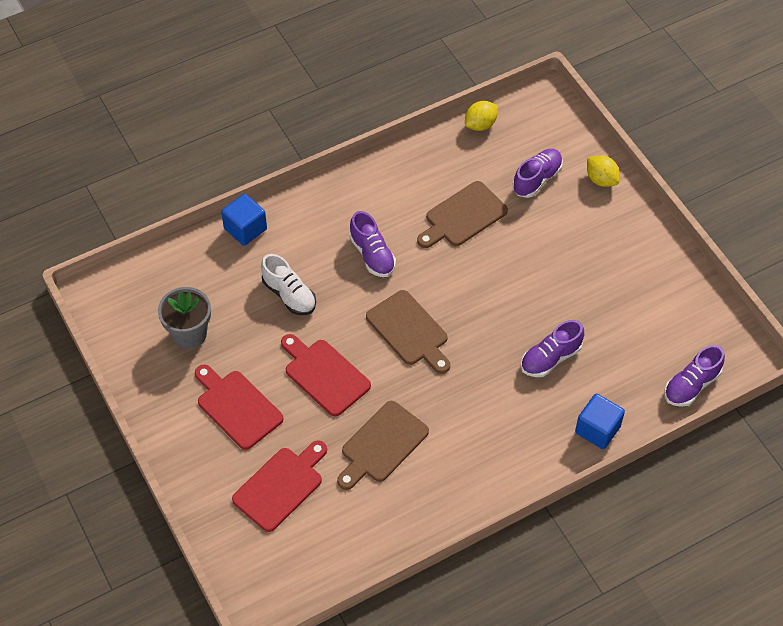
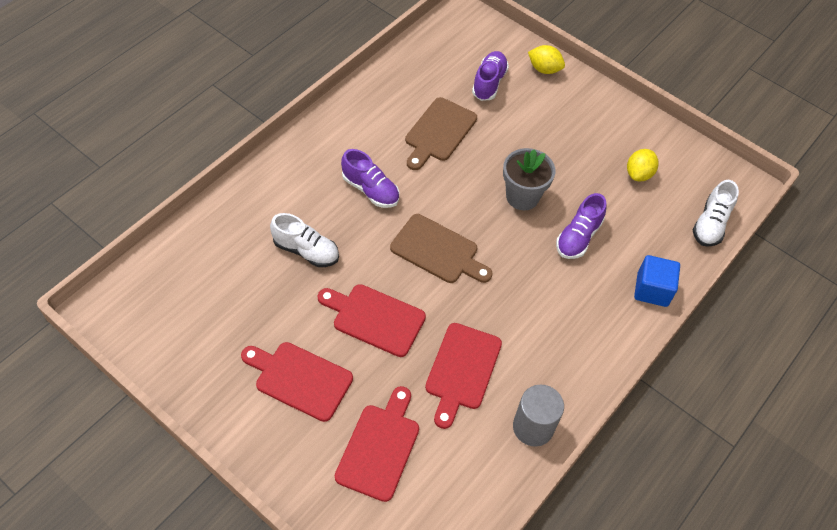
camera: 25 degrees left, 0 degrees up
grey flower pot [158,287,211,349] -> grey flower pot moved to [503,148,555,210]
blue cube [221,194,267,246] -> none
brown cutting board [337,401,429,490] -> red cutting board [425,323,502,429]
yellow lemon [465,101,498,131] -> yellow lemon moved to [627,149,658,181]
purple shoe [664,345,725,407] -> white shoe [693,180,739,247]
none -> grey cylinder [513,385,564,447]

